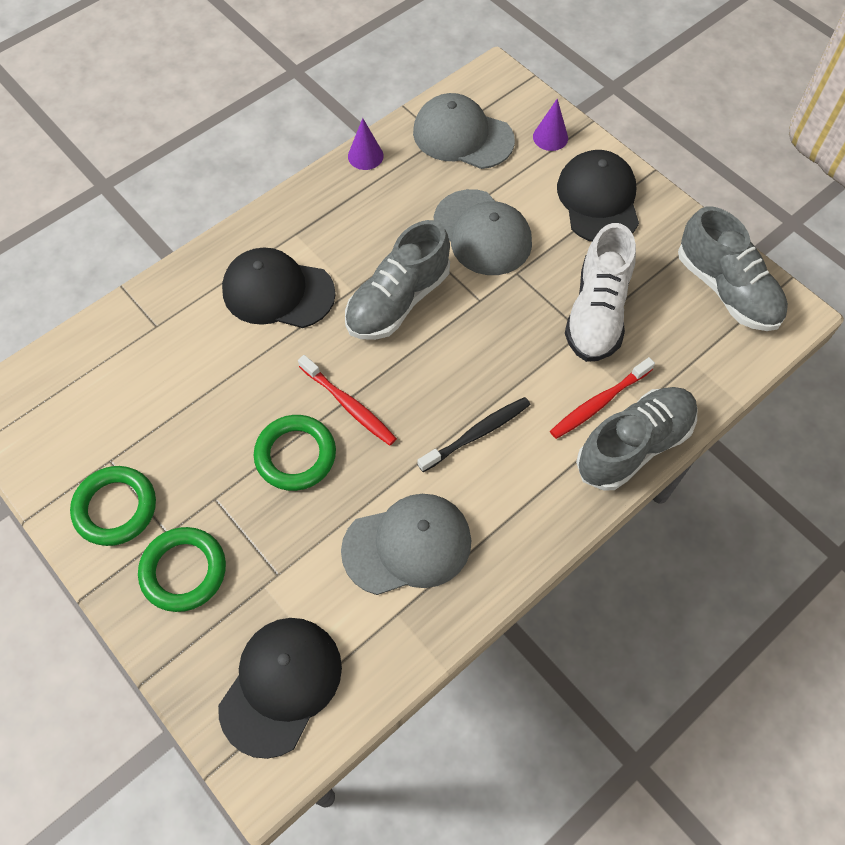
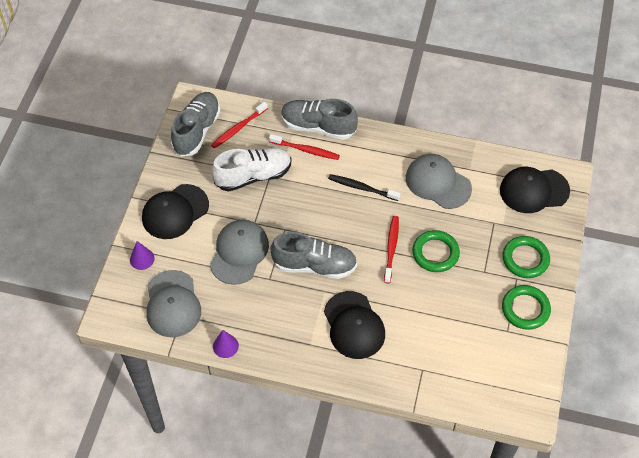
camera: 125 degrees left, 5 degrees down
none -> red toothbrush [211,102,268,149]

